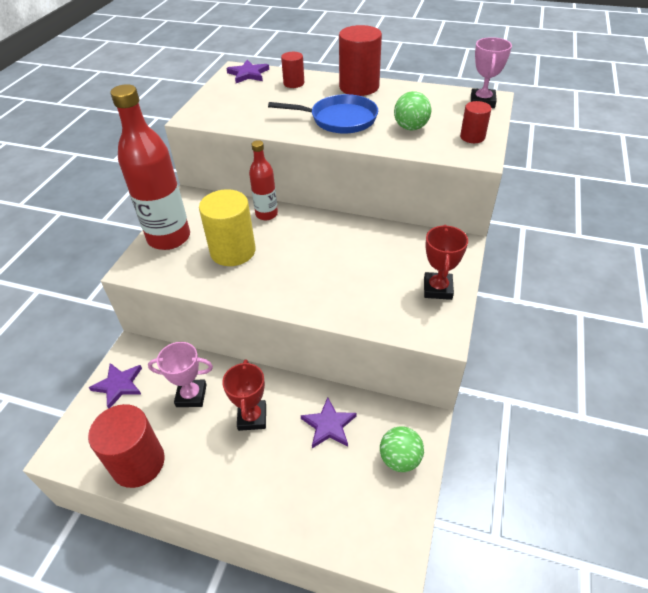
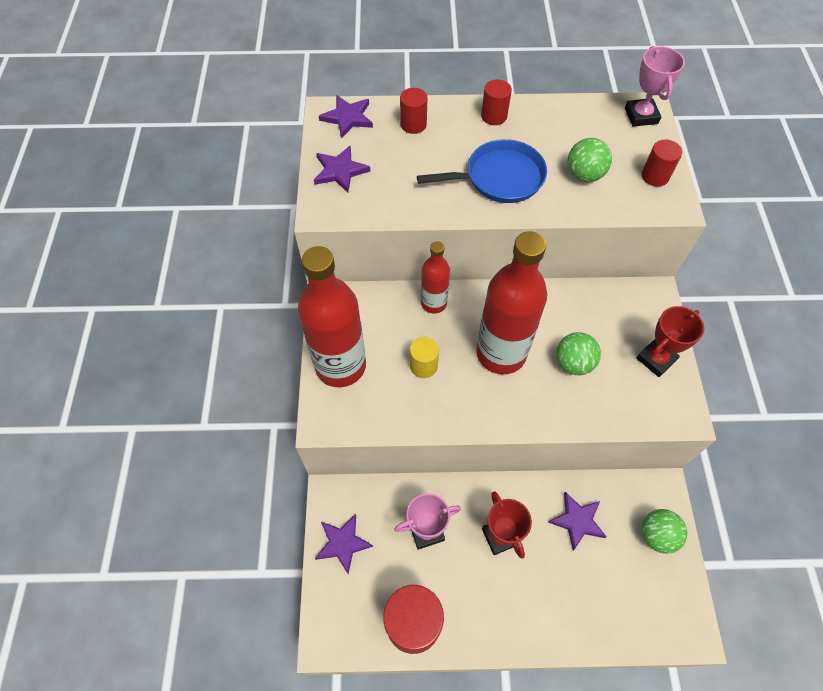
camera: 20 degrees left, 15 degrees up
yellow cylinder [199,189,256,266] -> yellow cylinder [410,337,439,378], size x0.54
red cylinder [339,25,382,96] -> red cylinder [481,79,512,125], size x0.54
red trophy [424,225,468,300] -> red trophy turned 60 degrees clockwise [636,306,704,377]
none -> purple star [314,146,370,193]
none -> red bottle [476,231,548,374]
none -> green ball [556,332,601,375]

